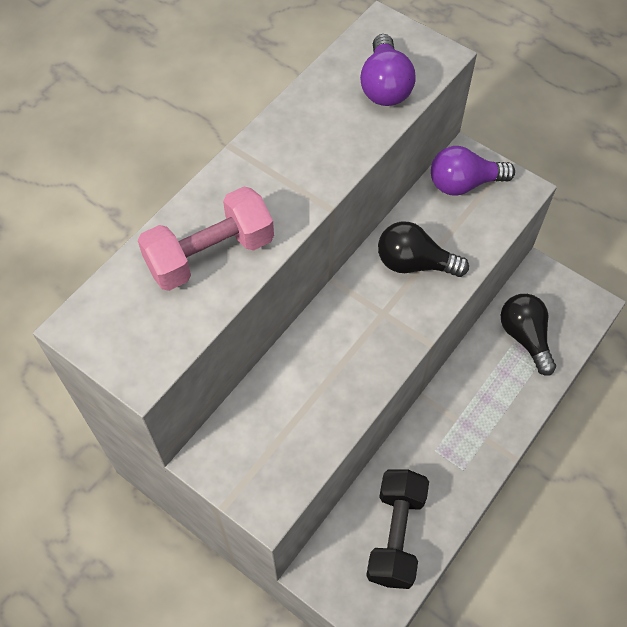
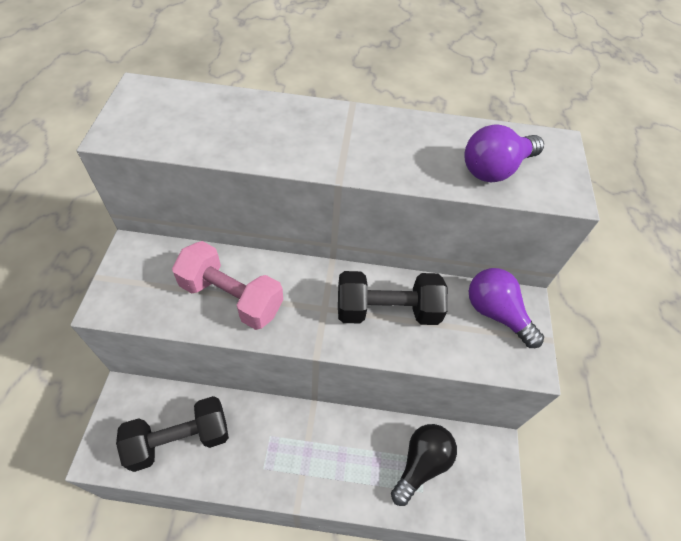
camera: 55 degrees right, 5 degrees down
pink dumbbell [138,187,274,291] -> pink dumbbell moved to [172,241,283,330]
black light bulb [378,222,469,277] -> black dumbbell [338,271,448,325]

